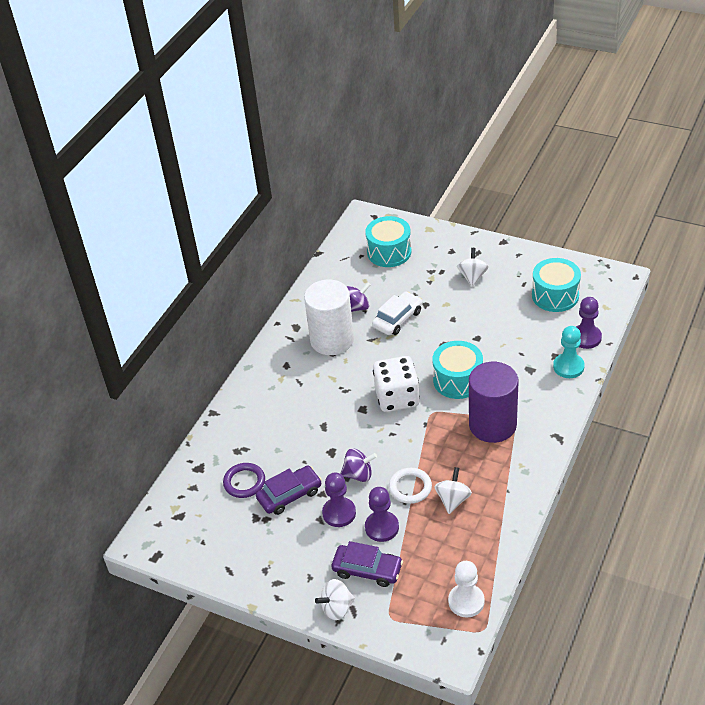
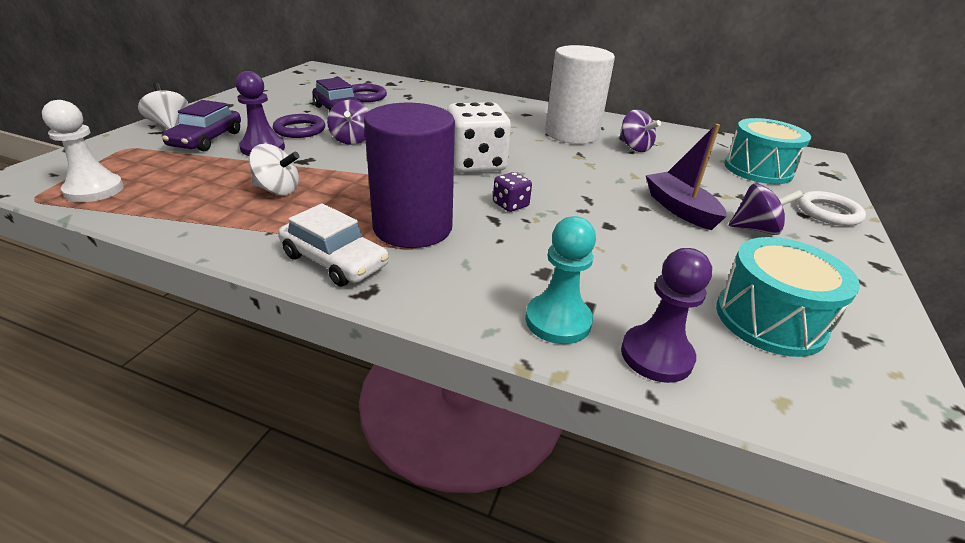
camera: 80 degrees right, 10 degrees down
purple pawn [322,473,356,527] -> purple ring [273,114,325,138]
white car [372,291,422,335] -> white car moved to [278,203,389,287]
white ring [389,468,432,504] -> white ring moved to [798,191,866,226]
turquoise drum [432,341,483,399] -> purple dice [493,172,532,212]
white spinning top [457,248,489,287] -> purple spinning top [729,184,803,235]
none -> purple boat [646,124,726,230]

